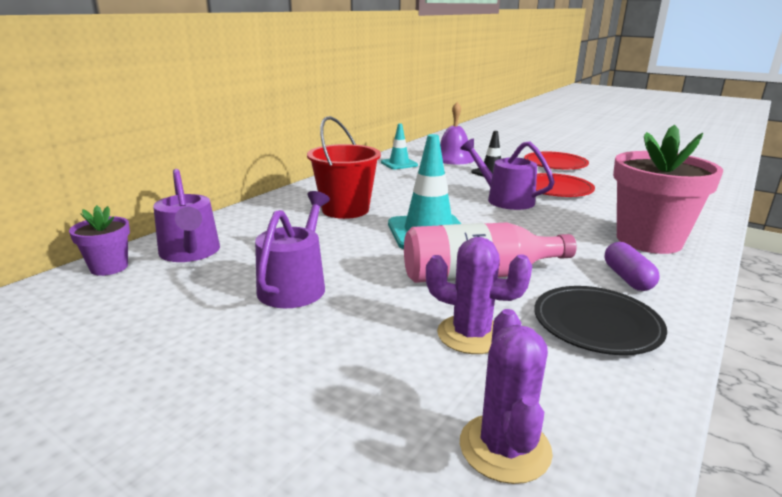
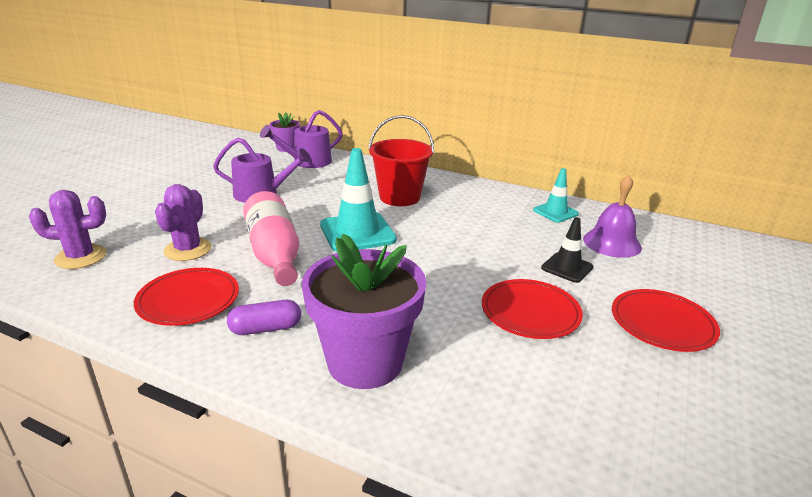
camera: 80 degrees right, 5 degrees up
purple watering can [460,139,555,210] -> none
black plate [534,286,667,355] -> red plate [134,268,239,326]
pink flower pot [613,125,723,254] -> purple flower pot [302,233,427,389]

